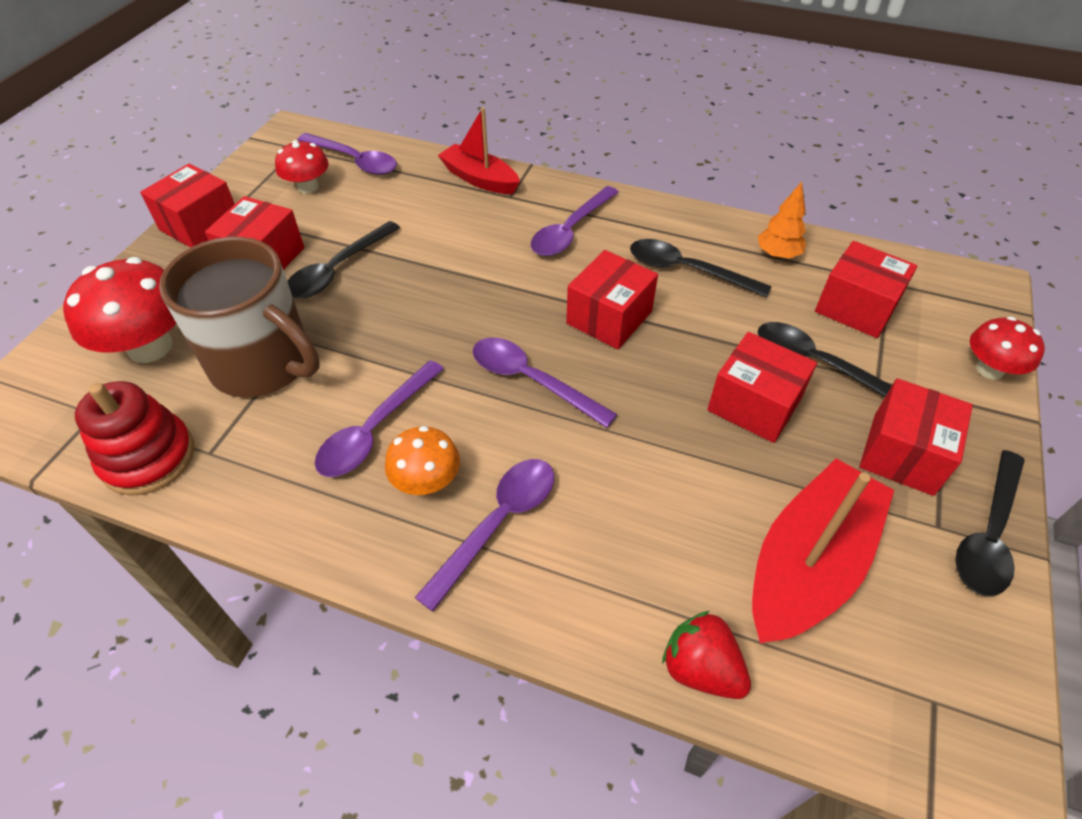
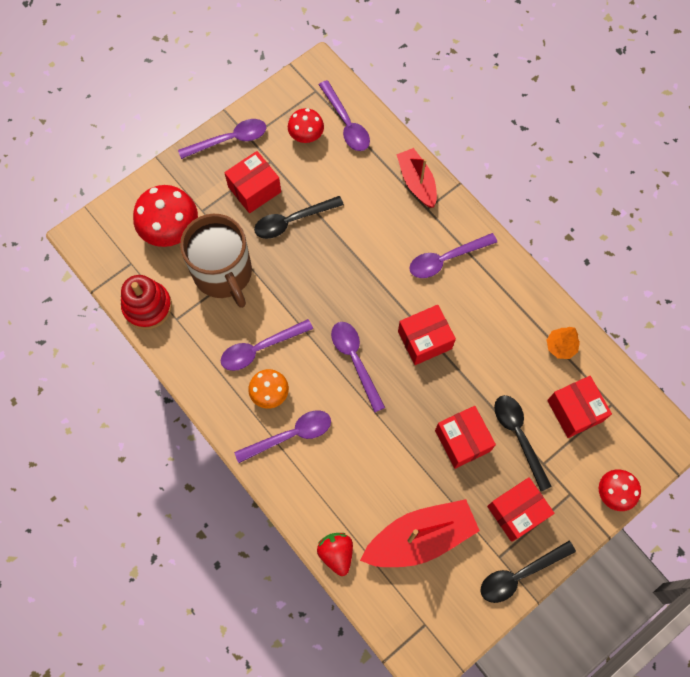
camera: 30 degrees right, 20 degrees up
red box [140,163,235,248] -> purple spoon [178,119,266,159]
black spoon [630,239,772,298] -> none

